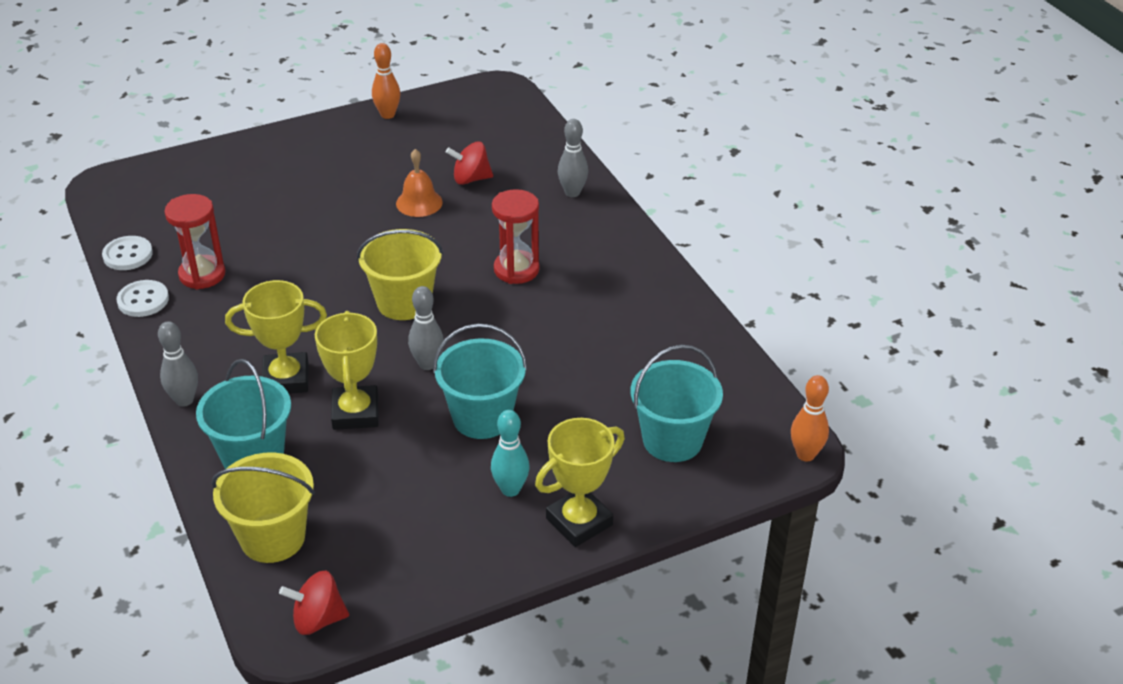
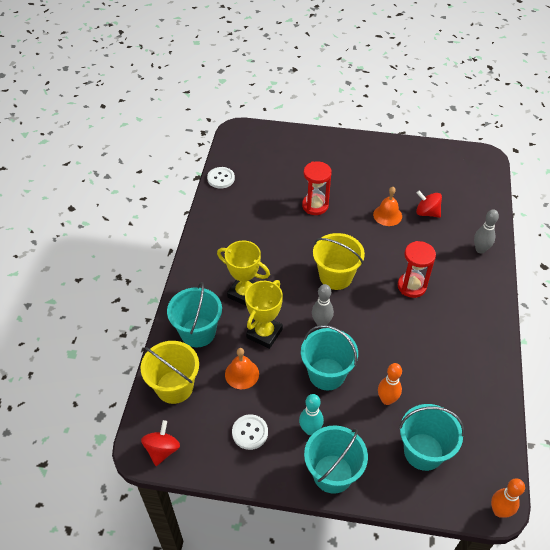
camera: 35 degrees right, 10 degrees up
white button [117,280,169,317] -> white button moved to [232,414,268,450]
grey bowling pin [158,321,198,407] -> none
red hourglass [164,194,225,290] -> red hourglass moved to [302,161,332,215]
red spinning top [279,571,349,635] -> red spinning top turned 75 degrees clockwise [141,420,180,466]
orange bowling pin [372,43,401,119] -> orange bowling pin moved to [378,363,402,405]
yellow trophy [535,418,625,547] -> turquoise bucket [304,425,368,494]
none -> orange bell [225,348,259,389]

